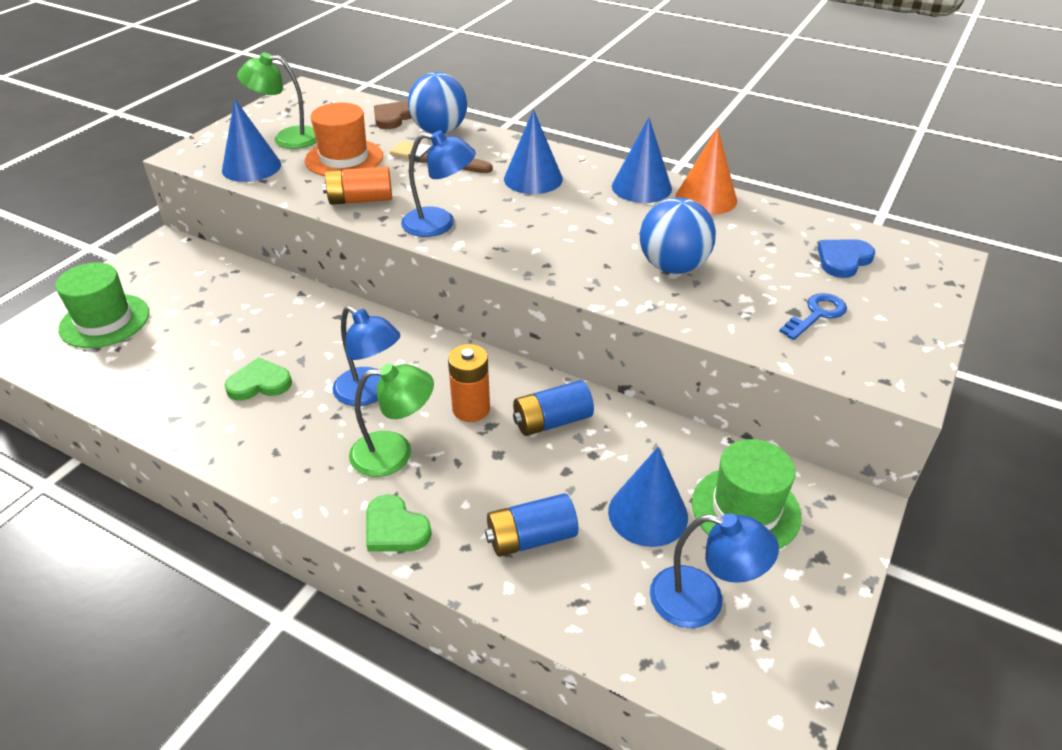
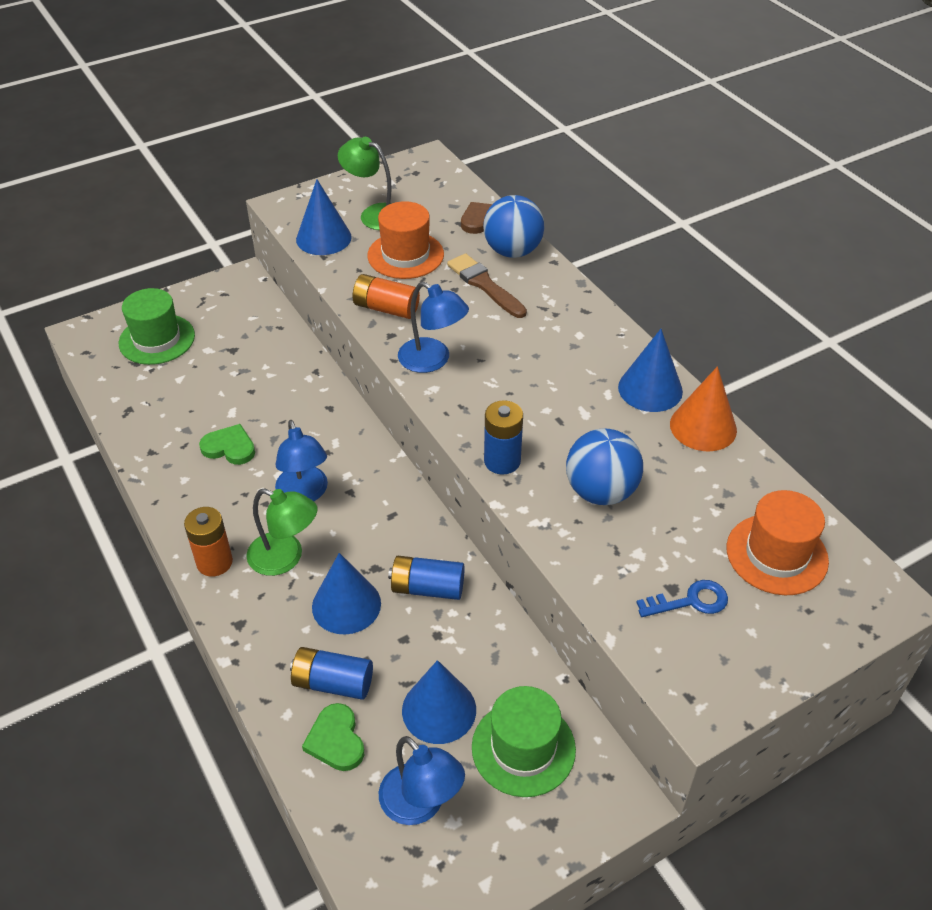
camera: 30 degrees right, 5 degrees up
green heart [366,494,432,552] -> green heart moved to [302,703,364,771]
orange battery [448,344,490,422] -> orange battery moved to [184,507,233,577]
blue cone [504,109,563,194] -> blue cone moved to [312,553,381,635]
blue heart [818,239,875,278] -> orange hat [726,490,829,595]
none -> blue battery [484,400,523,475]

